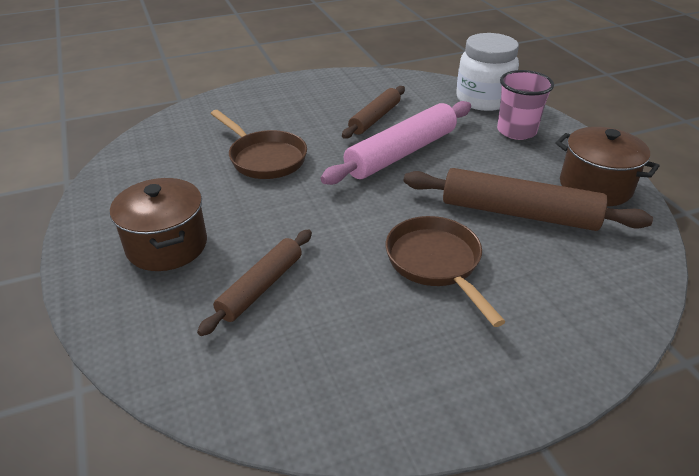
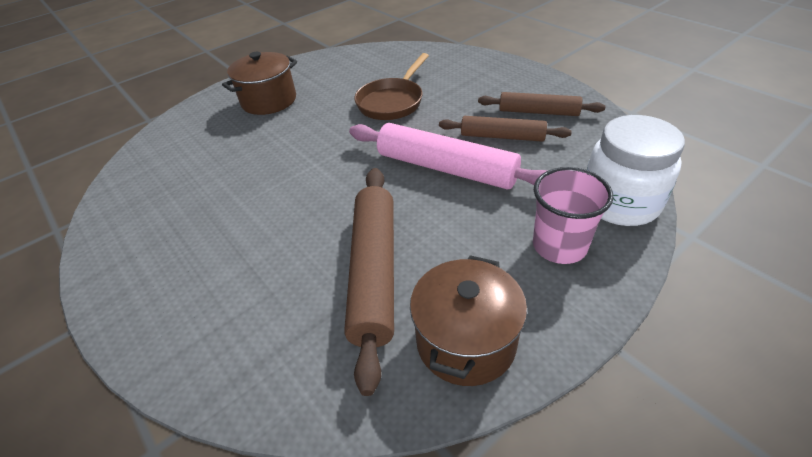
camera: 75 degrees right, 5 degrees up
brown rolling pin [197,229,312,336] -> brown rolling pin moved to [478,92,606,116]
brown pan [386,216,506,327] -> none

